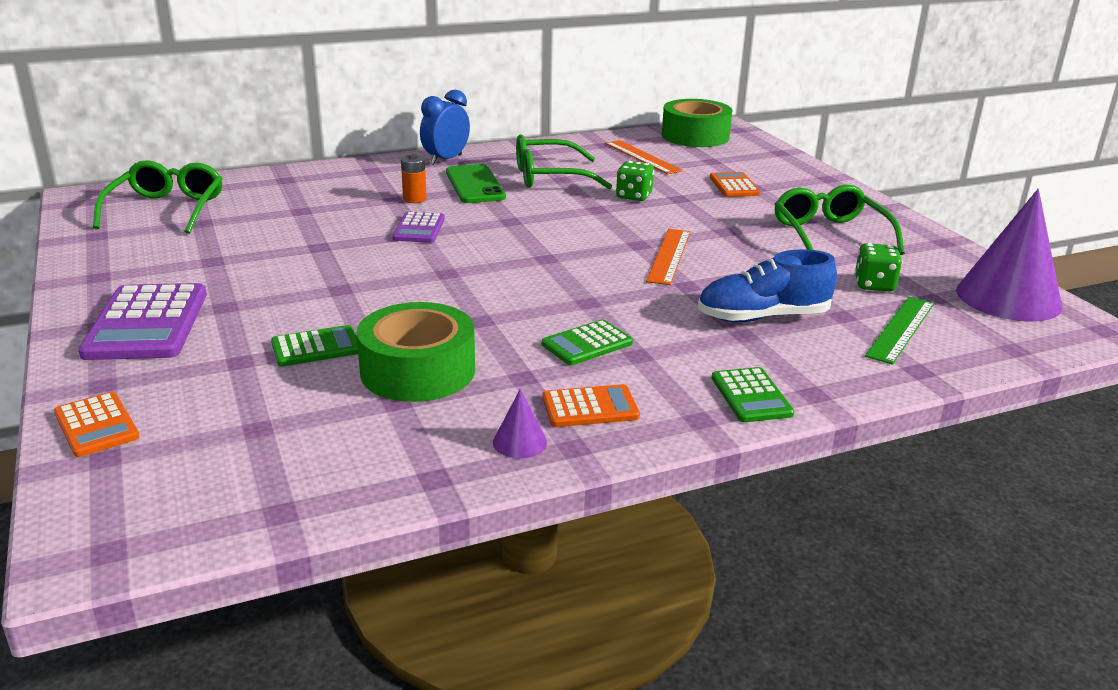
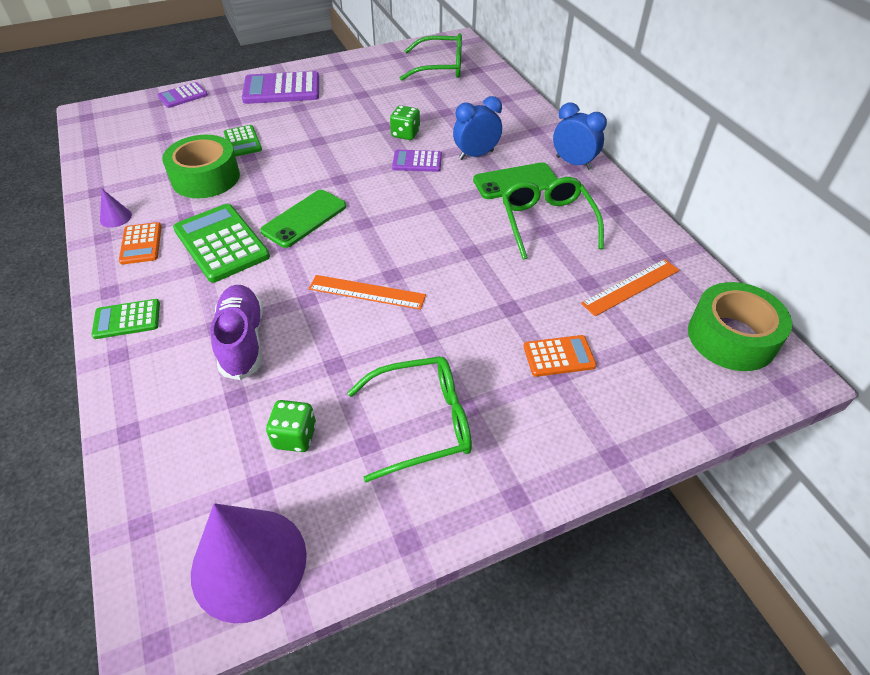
camera: 90 degrees right, 20 degrees up
orange calculator [54,392,140,457] -> purple calculator [158,82,208,108]
orange battery [401,154,427,203] -> blue clock [453,96,502,160]
green calculator [542,320,633,365] -> green calculator [173,204,270,283], size x1.78
green dice [616,161,654,201] -> green dice moved to [390,105,420,140]
blue shoe [697,249,837,322] -> purple shoe [210,285,263,380]
green ruler [865,297,934,365] -> none
none -> green phone [260,190,346,248]

